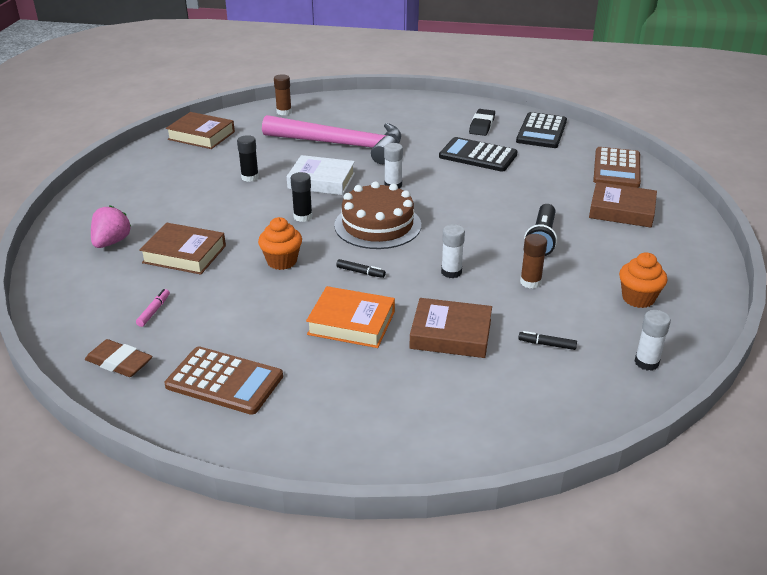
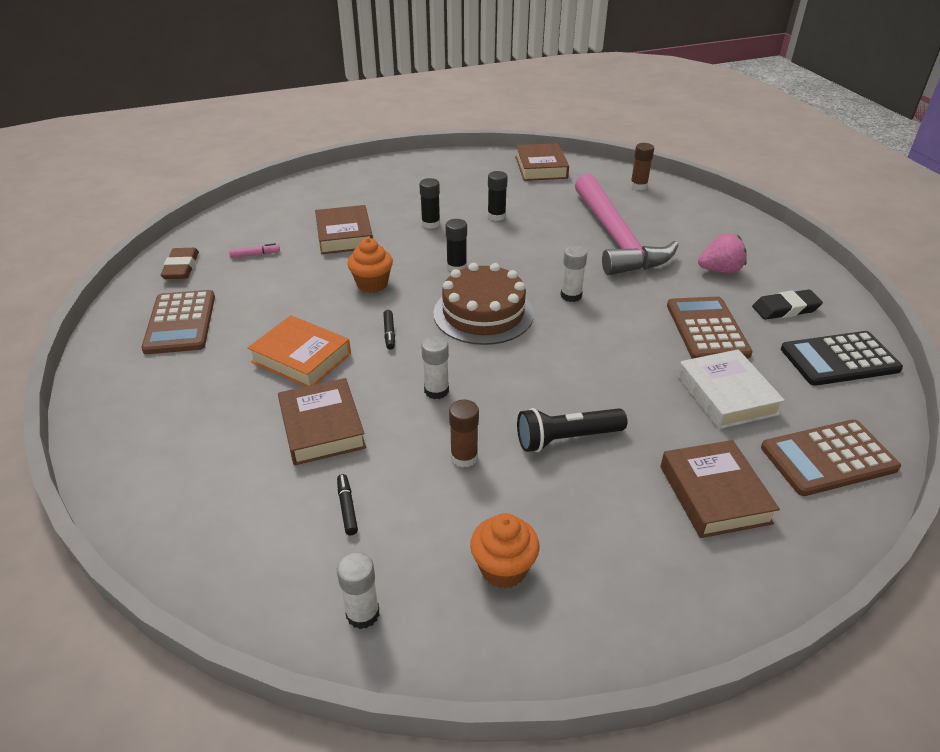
camera: 60 degrees right, 5 degrees up
pink strawberry [91,205,132,248] -> pink strawberry moved to [698,233,747,273]
white book [287,155,355,195] -> white book moved to [677,349,785,429]
orange book [306,286,395,348] -> orange book turned 45 degrees counterclockwise [248,315,351,387]
black calculator [439,137,518,172] -> brown calculator [667,297,753,359]
none -> black glue stick [419,178,440,229]

